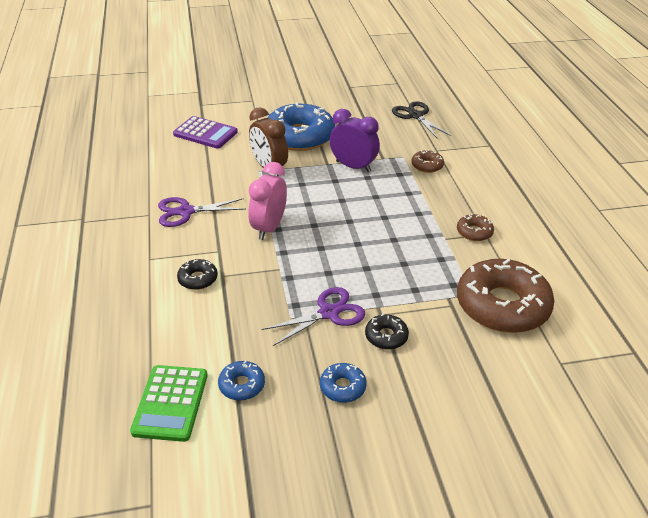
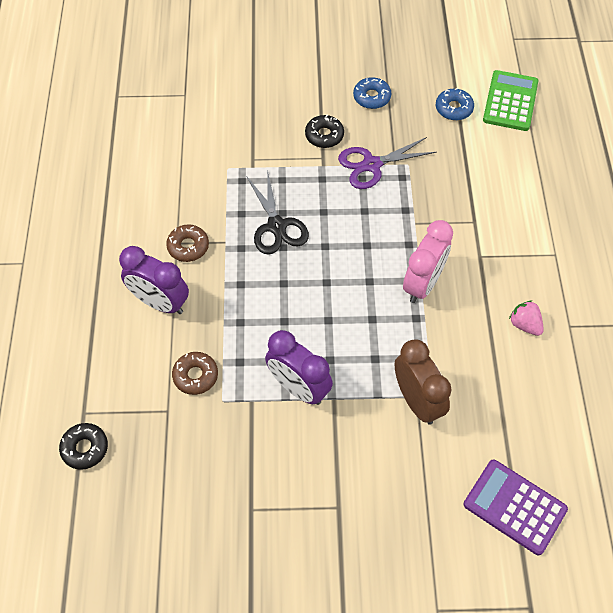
camera: 170 degrees left, 20 degrees up
purple scissors [158,197,246,227] -> pink strawberry [509,300,544,336]
black donut [177,259,218,290] -> black donut moved to [59,423,108,470]
blue donut [267,102,335,151] -> none
black scissors [392,101,451,139] -> black scissors moved to [246,170,309,255]
brown donut [457,259,554,333] -> none
none -> purple clock [119,246,189,314]

